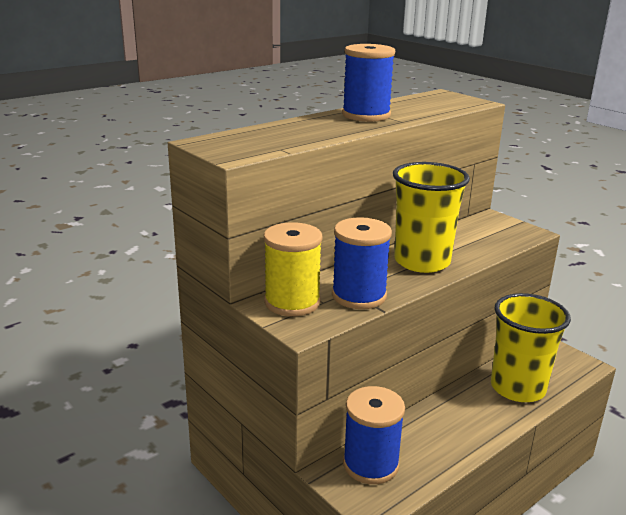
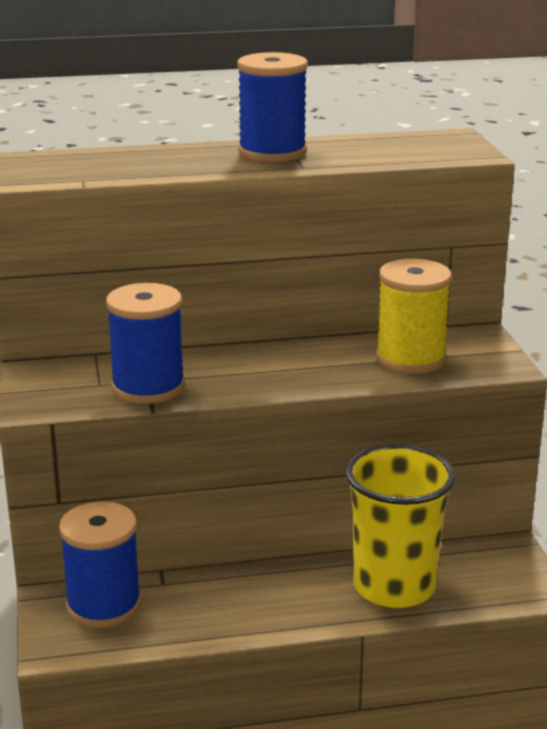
camera: 30 degrees right, 0 degrees up
yellow spool [264,222,322,316] -> yellow spool moved to [376,259,452,374]
yellow cup [393,162,470,273] -> none

